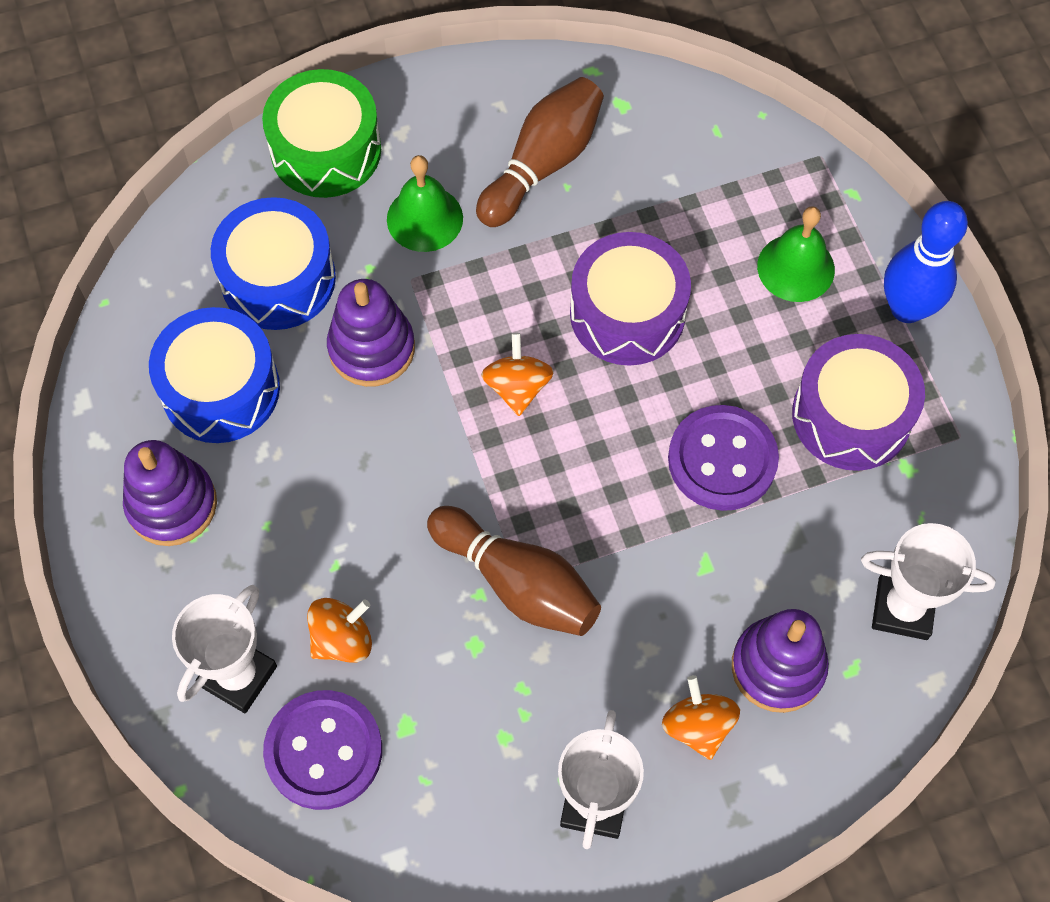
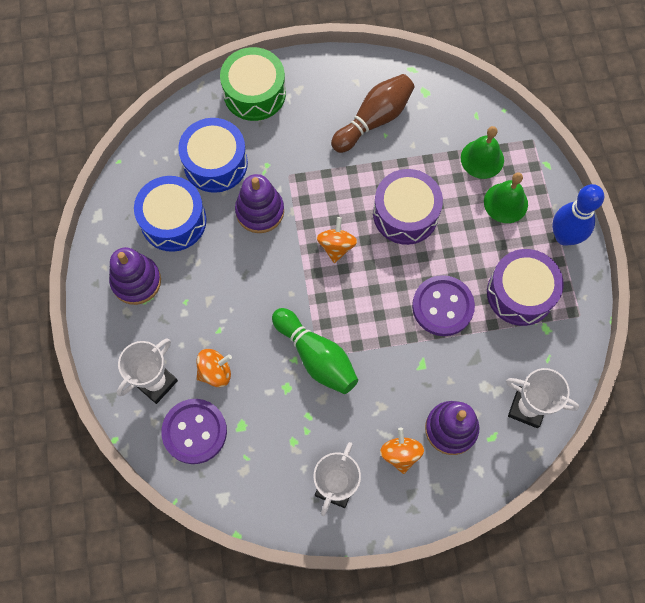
camera: 10 degrees right, 5 degrees up
green bell [387,155,463,252] -> green bell moved to [461,126,504,179]
brown bowling pin [427,506,601,636] -> green bowling pin [272,308,358,394]

